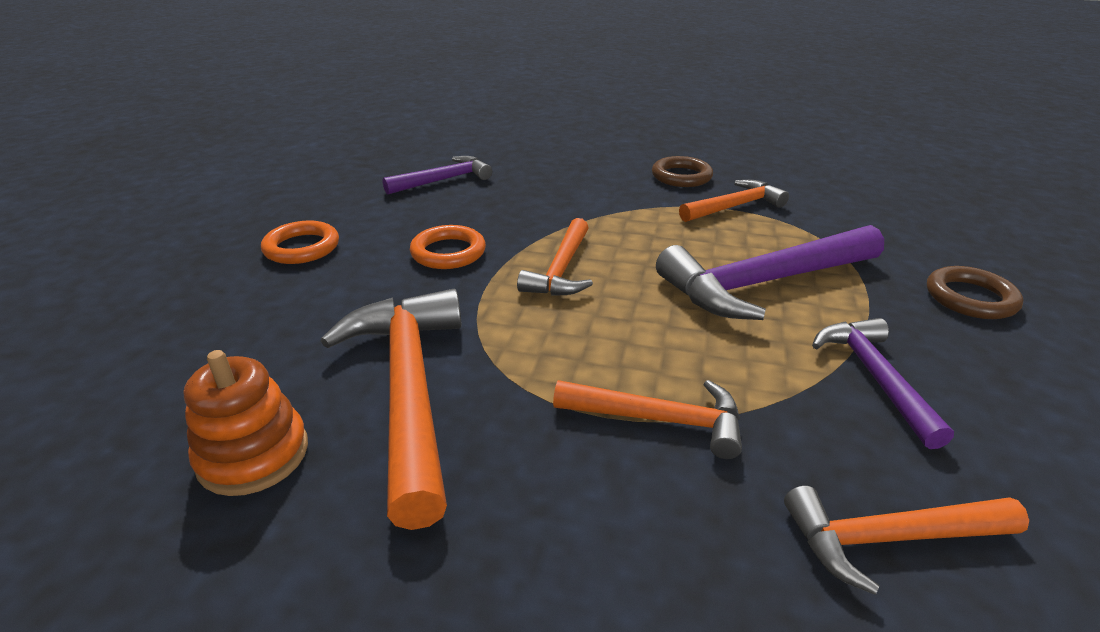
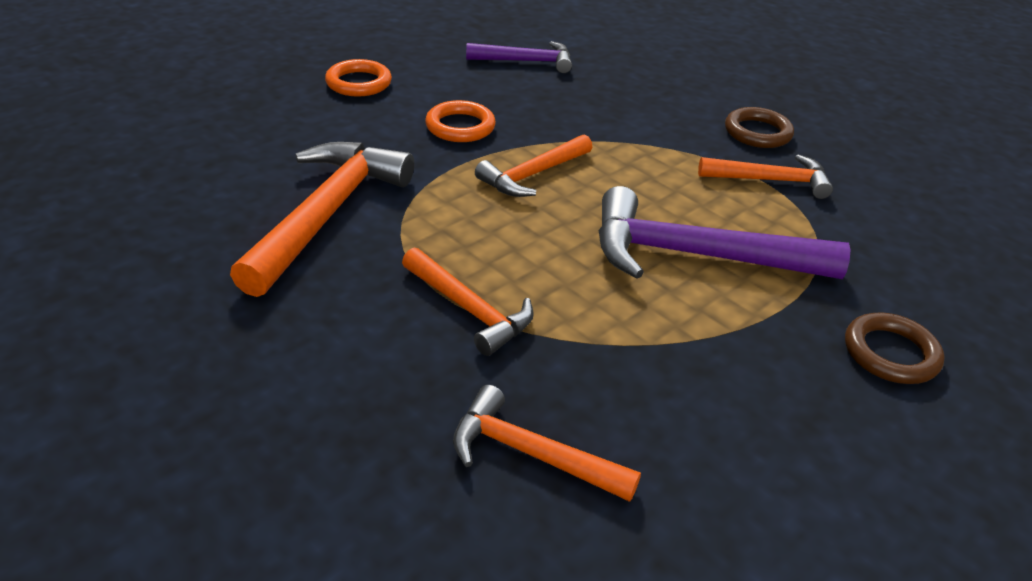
camera: 30 degrees right, 5 degrees up
orange stacking toy [184,350,308,496] -> none
purple hammer [812,318,954,449] -> none

